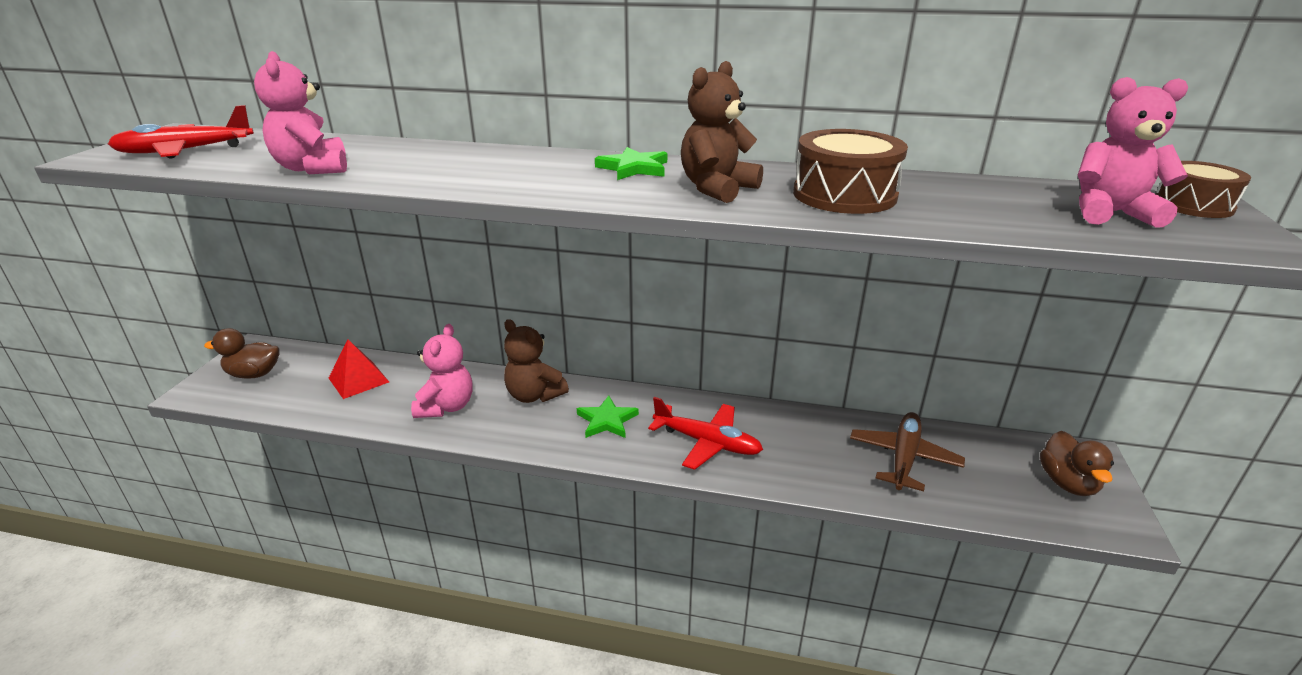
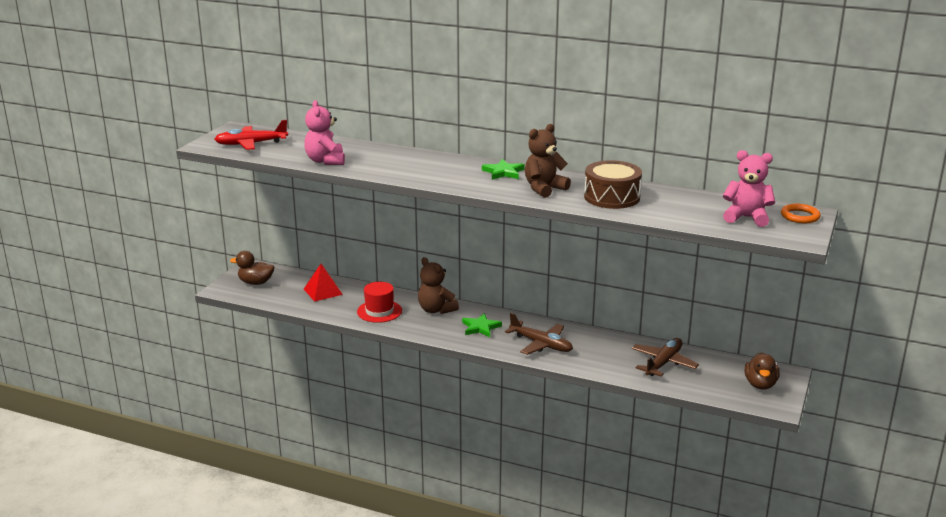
camera: 10 degrees right, 5 degrees down
pink teddy bear [411,324,473,418] -> red hat [357,282,402,323]
red plane [648,397,763,470] -> brown plane [505,313,573,355]
brown drum [1156,161,1251,218] -> orange ring [781,204,821,223]

